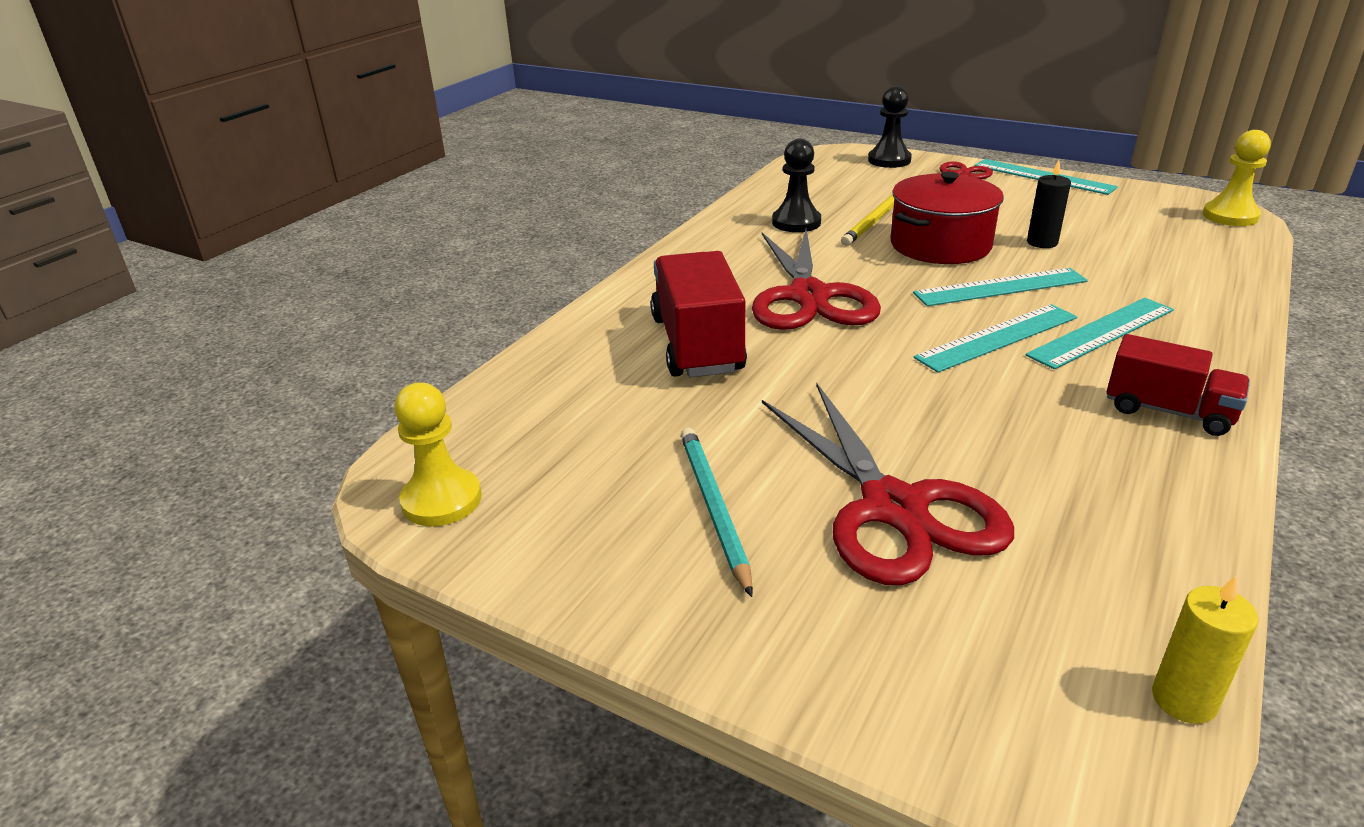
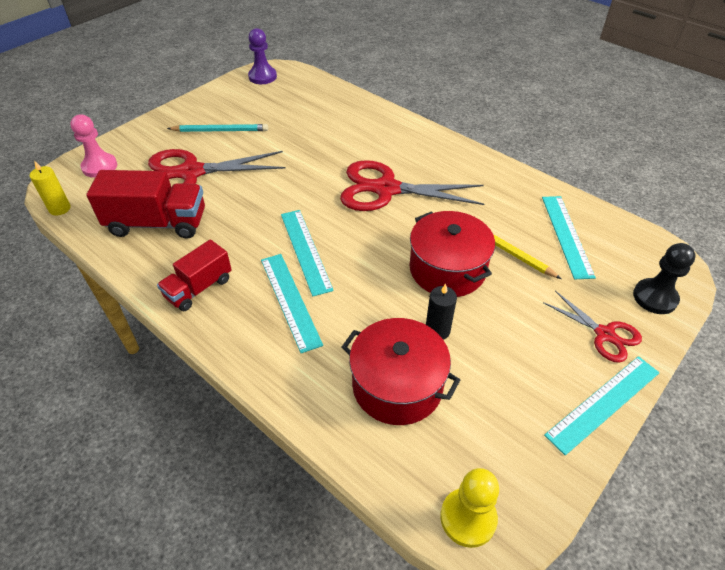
camera: 100 degrees right, 15 degrees up
yellow pawn [394,383,482,526] -> purple pawn [248,28,277,84]
red truck [651,251,747,377] -> red truck moved to [86,170,205,239]
black pawn [772,139,821,232] -> none
turquoise ruler [913,268,1088,306] -> turquoise ruler moved to [542,196,596,279]
none -> pink pawn [70,115,117,178]
none -> red pot [341,318,460,425]

